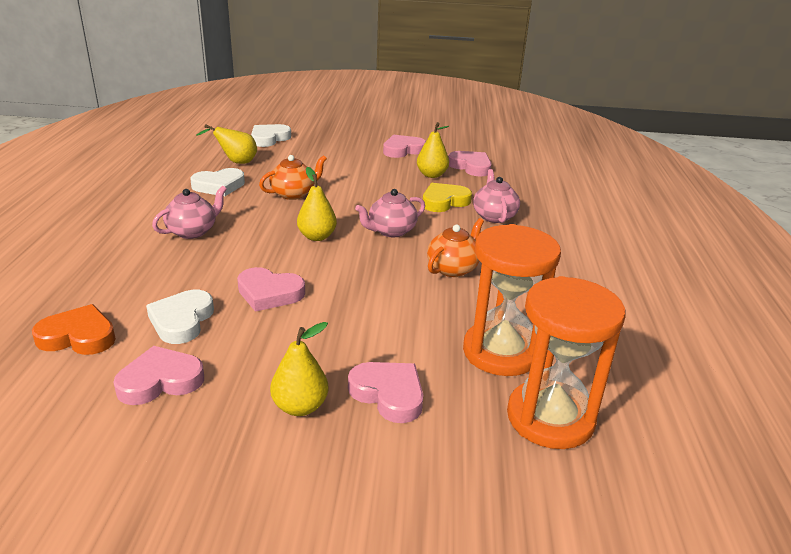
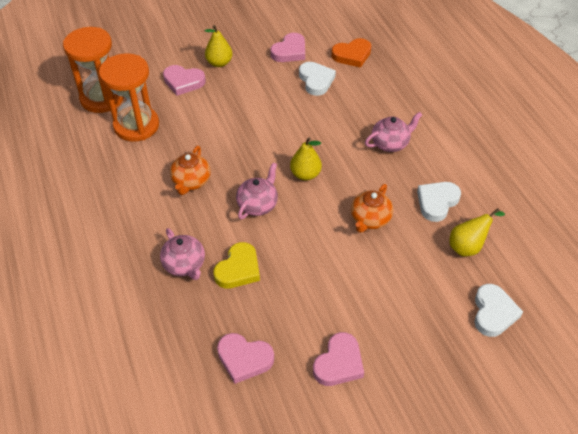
camera: 155 degrees right, 20 degrees up
pink teapot [152,186,227,239] -> pink teapot turned 135 degrees counterclockwise [365,112,422,152]
pink heart [237,267,305,312] -> none
yellow pear [417,122,449,178] -> none

